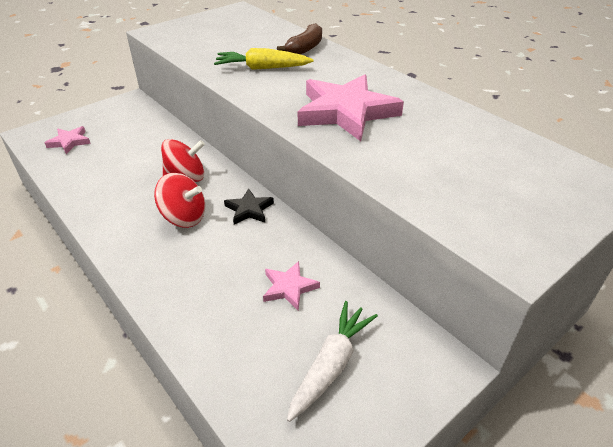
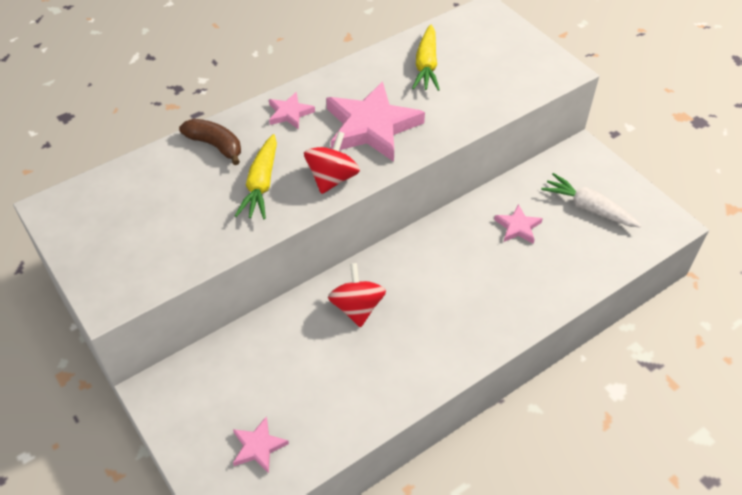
camera: 85 degrees left, 10 degrees up
red spinning top [154,173,205,228] -> red spinning top moved to [304,131,360,194]
black star [224,188,274,225] -> none
none -> pink star [269,92,315,130]
none -> yellow carrot [412,25,440,91]

